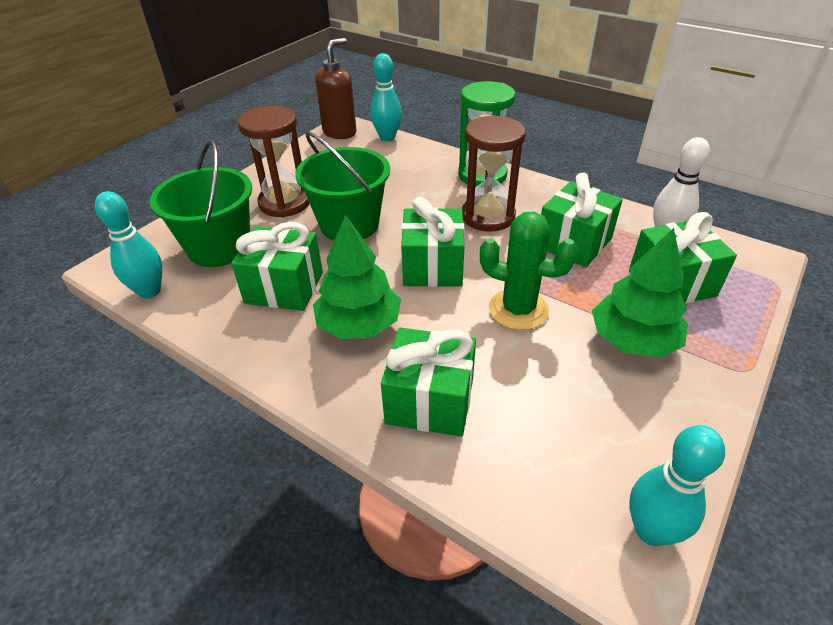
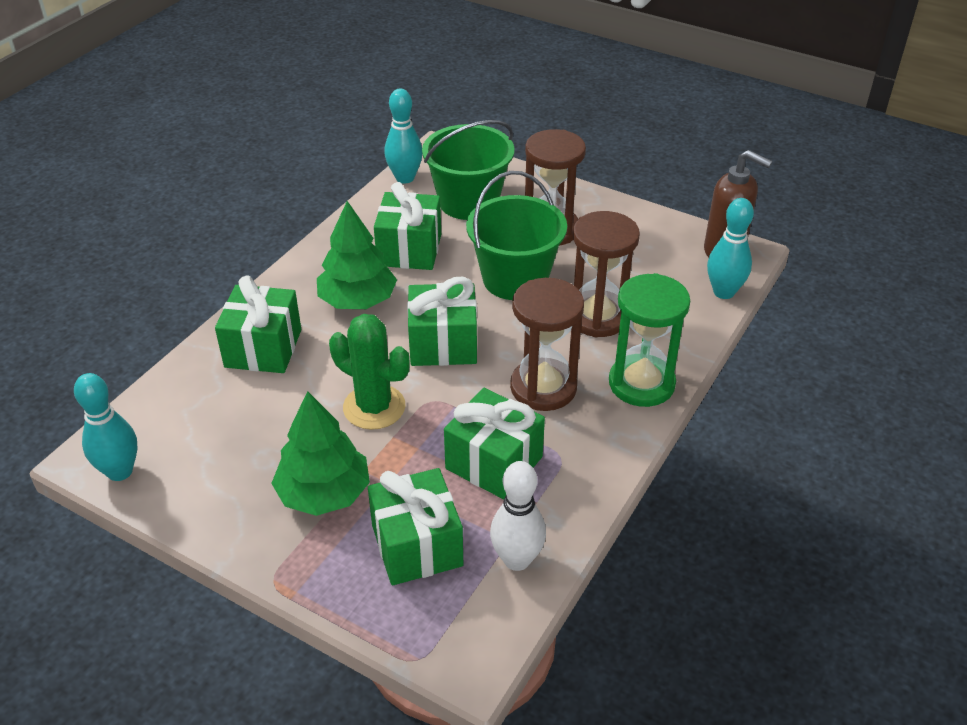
camera: 85 degrees right, 0 degrees up
green cactus [480,212,578,330] -> green cactus turned 75 degrees counterclockwise [329,314,410,430]
none -> brown hourglass [573,211,640,337]

